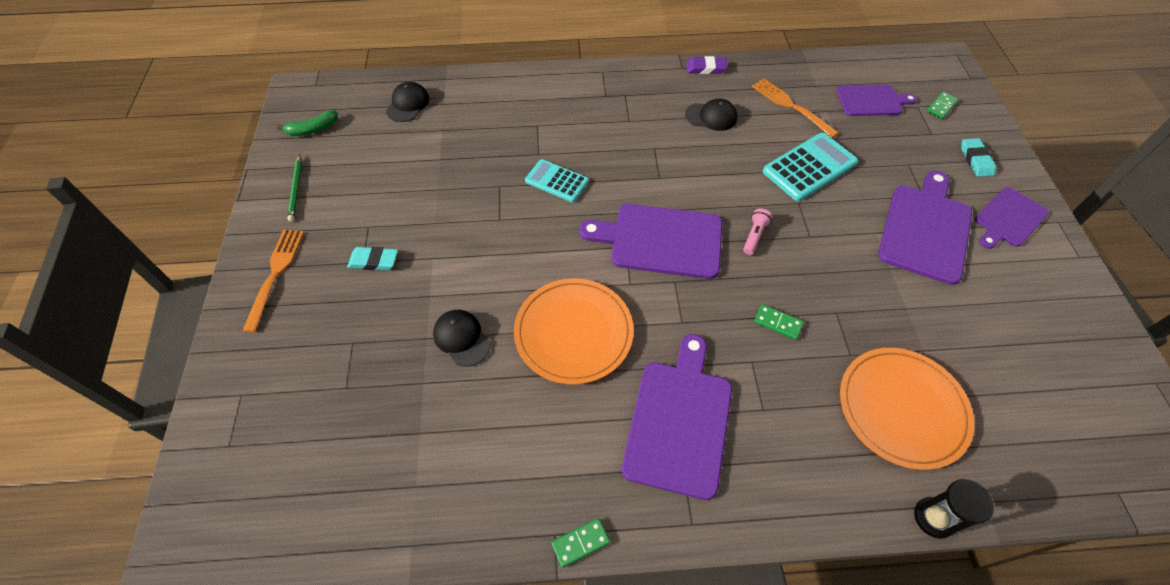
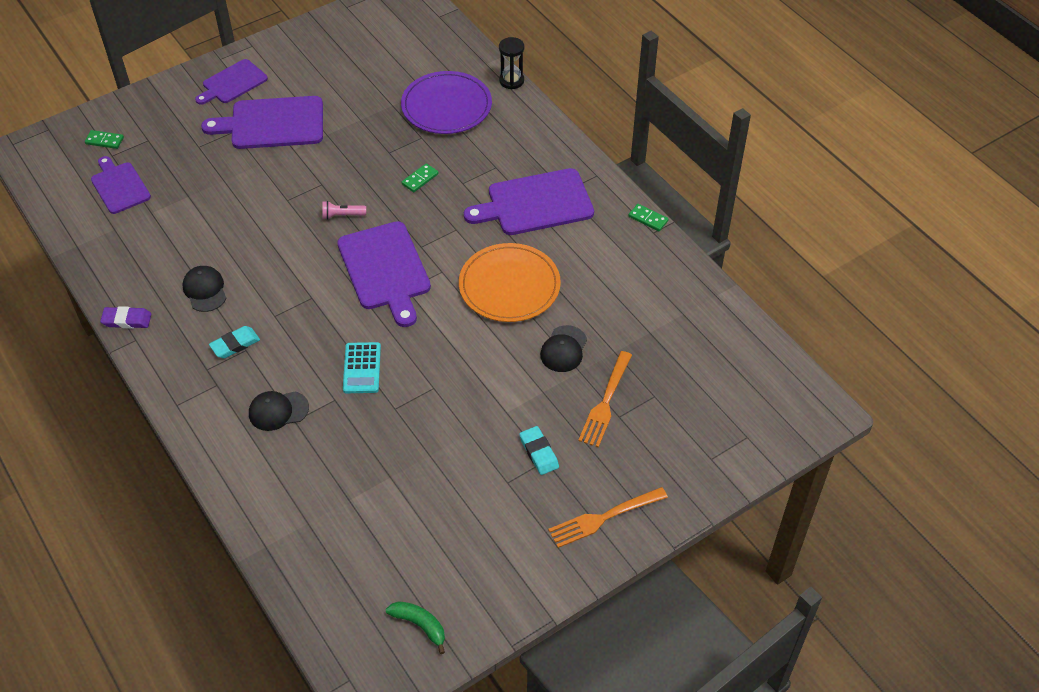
camera: 120 degrees left, 5 degrees down
green pencil [287,155,302,222] -> none
black cap [386,82,429,122] -> black cap moved to [249,391,309,431]
purple eraser [686,56,728,74] -> purple eraser turned 60 degrees counterclockwise [100,306,151,329]
orange fork [752,78,839,138] -> orange fork moved to [578,351,632,448]
green domino [754,304,803,340] -> green domino turned 45 degrees clockwise [402,163,438,192]
turquoise calculator [763,133,858,201] -> none
orange plate [840,348,974,470] -> purple plate [401,71,492,134]
turquoise eraser [961,138,996,177] -> turquoise eraser moved to [209,326,260,358]
purple cutting board [975,187,1049,249] -> purple cutting board turned 120 degrees clockwise [195,59,268,105]

